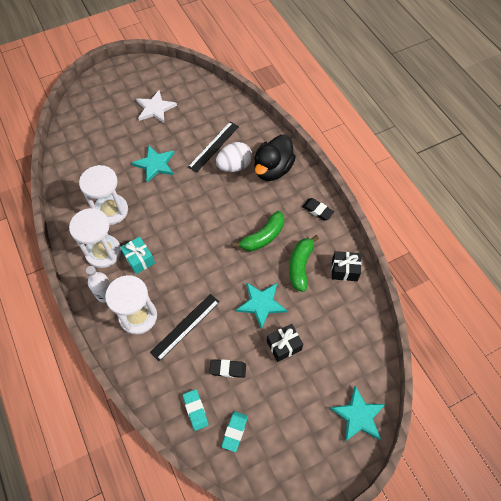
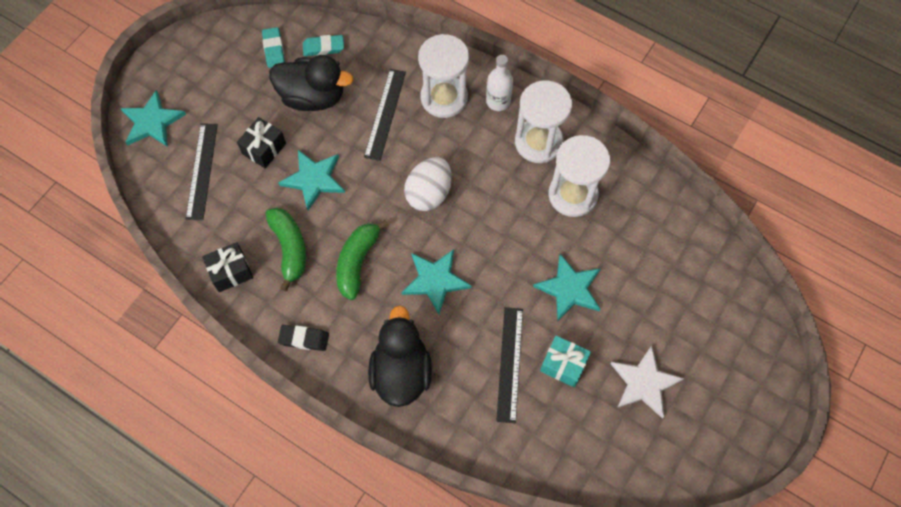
camera: 150 degrees right, 5 degrees up
turquoise gift [120,237,155,274] -> turquoise gift moved to [540,336,591,387]
turquoise eraser [183,389,209,431] -> turquoise eraser turned 45 degrees counterclockwise [303,35,344,56]
black eraser [209,359,246,378] -> black duck [269,55,353,111]
white egg [216,142,252,172] -> white egg moved to [404,157,452,211]
none -> black ruler [186,123,218,220]
none -> turquoise star [401,249,472,314]

